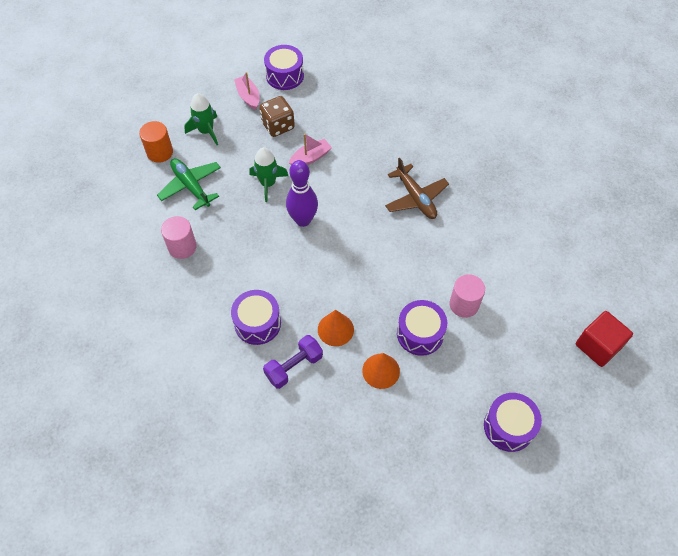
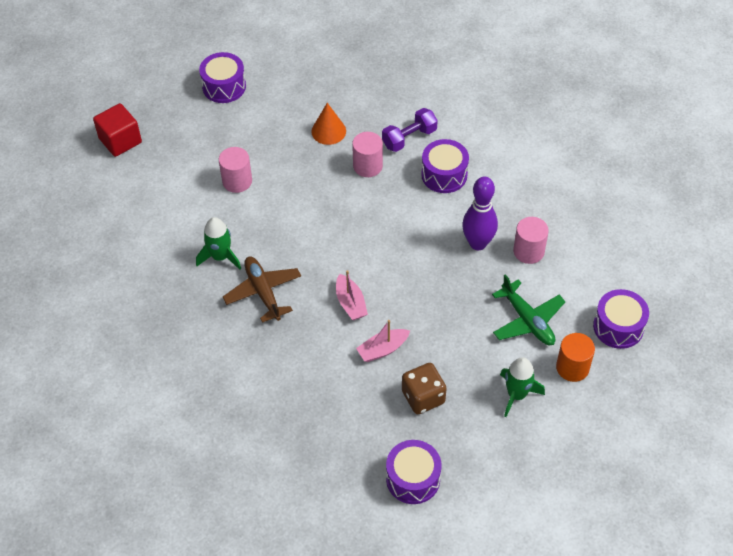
camera: 175 degrees left, 5 degrees down
pink boat [234,72,259,110] -> pink boat moved to [336,270,368,320]
green rocket [249,147,288,202] -> green rocket moved to [196,217,241,270]
purple bowling pin [286,160,318,227] -> purple bowling pin moved to [462,177,498,250]
orange cone [318,310,354,346] -> pink cylinder [352,132,383,177]
purple drum [397,300,447,356] -> purple drum moved to [593,289,649,349]

